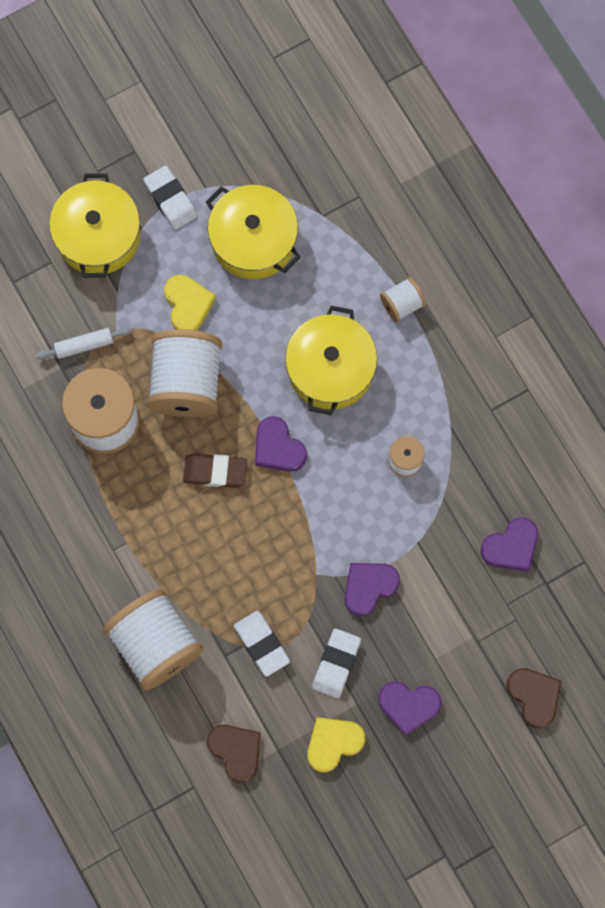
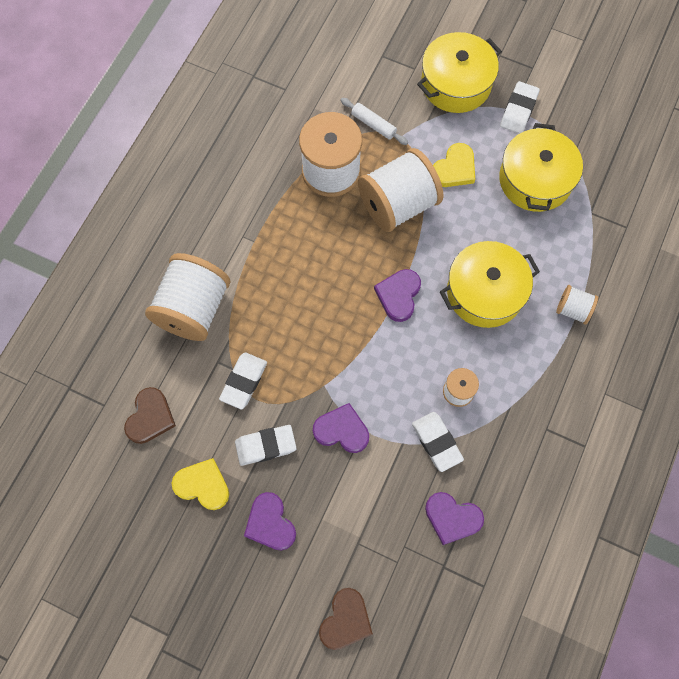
camera: 55 degrees right, 5 degrees down
brown eraser [183,453,247,488] -> none
none -> white eraser [412,412,464,472]

